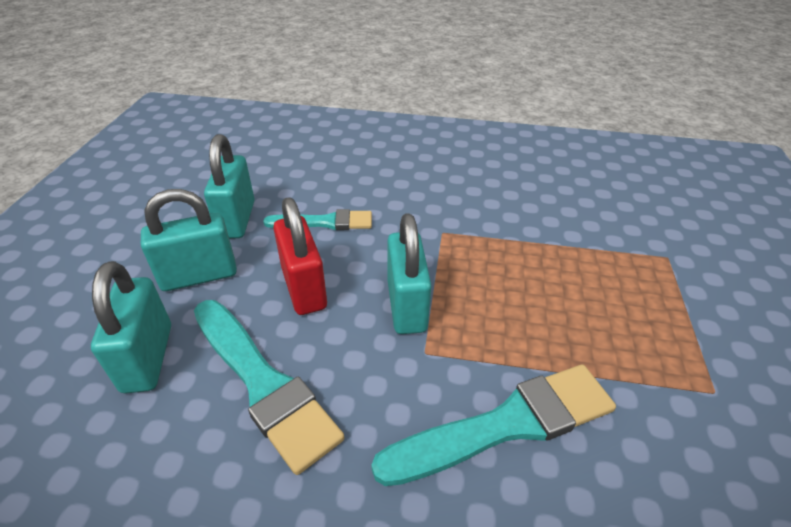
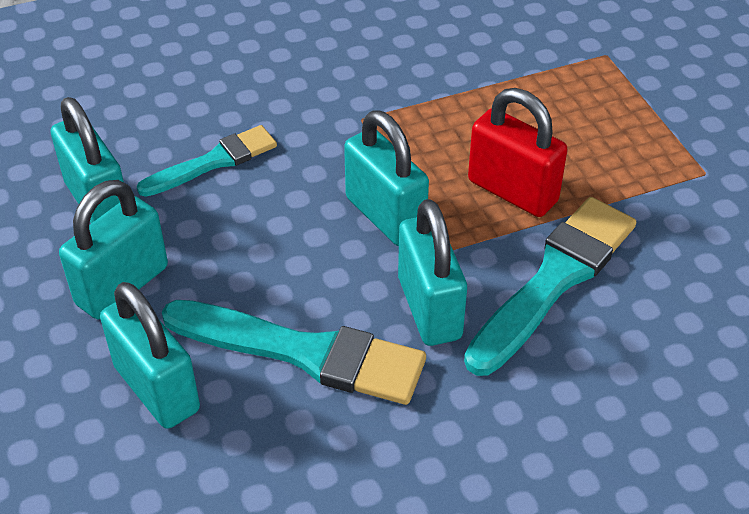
camera: 30 degrees left, 5 degrees up
red padlock [273,197,327,315] -> red padlock moved to [468,88,568,217]
none -> turquoise padlock [398,199,467,346]

